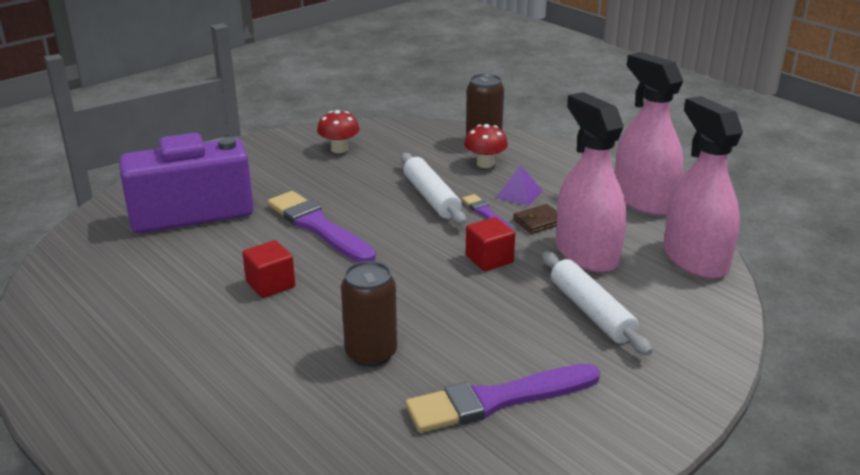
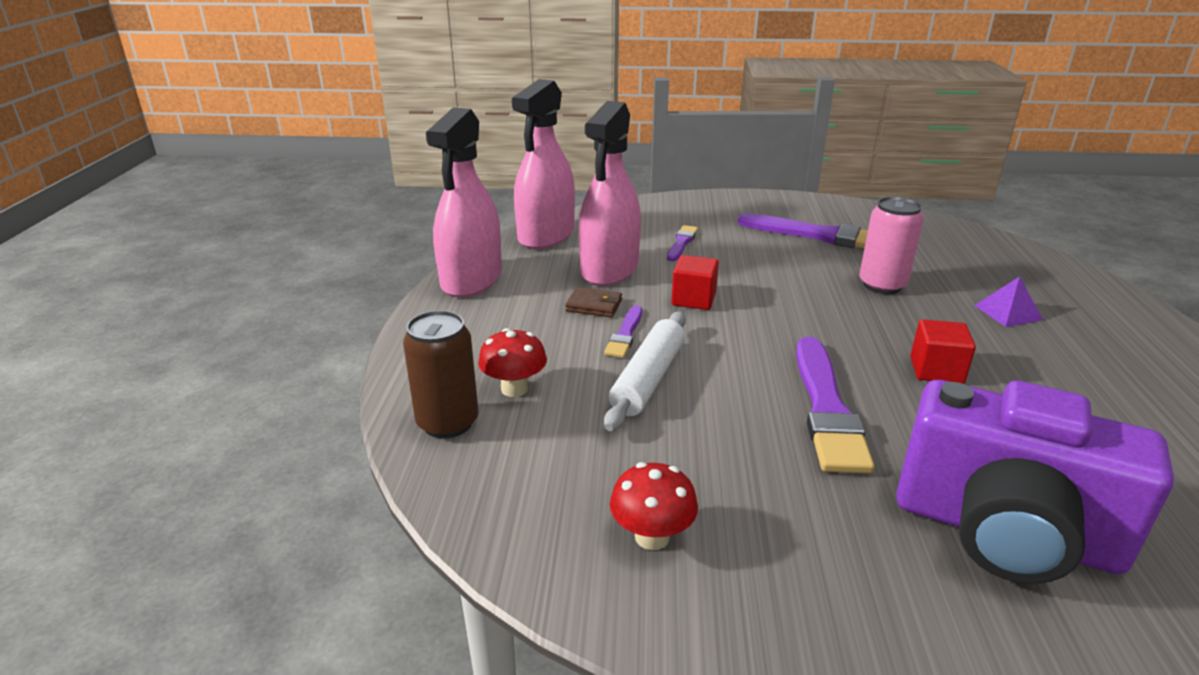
camera: 135 degrees left, 0 degrees up
brown can [341,261,397,367] -> pink can [859,196,923,294]
purple pyramid [495,165,543,206] -> purple pyramid moved to [974,276,1043,327]
white rolling pin [542,251,652,356] -> purple brush [667,225,698,261]

